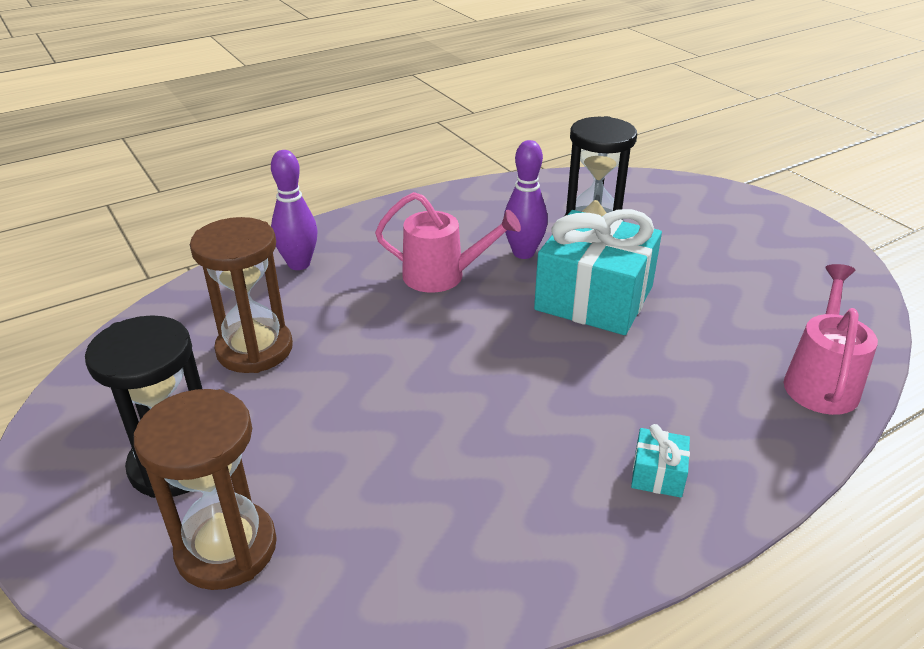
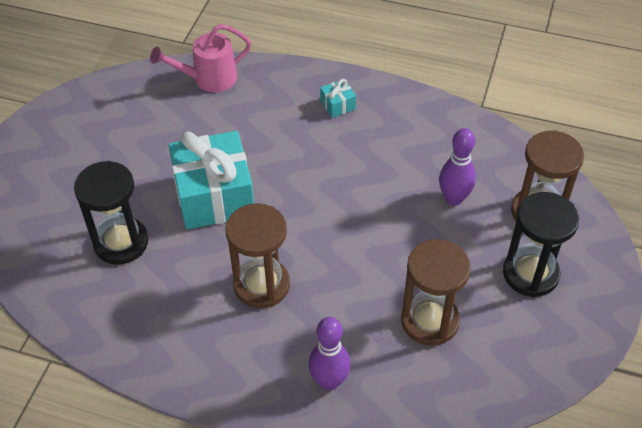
camera: 130 degrees left, 15 degrees up
pink watering can [375,192,521,293] -> brown hourglass [225,203,290,308]
purple bowling pin [504,140,548,259] -> purple bowling pin moved to [439,128,476,205]

